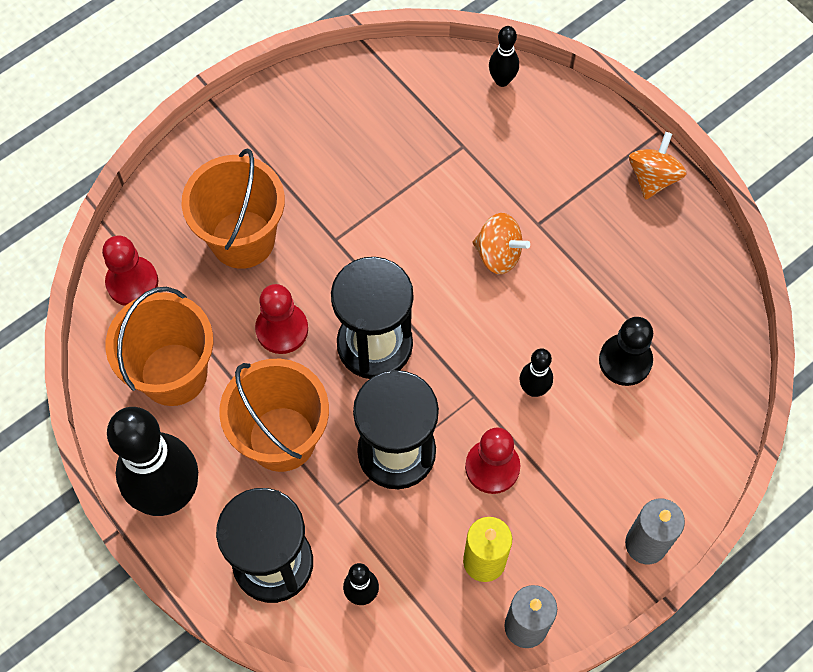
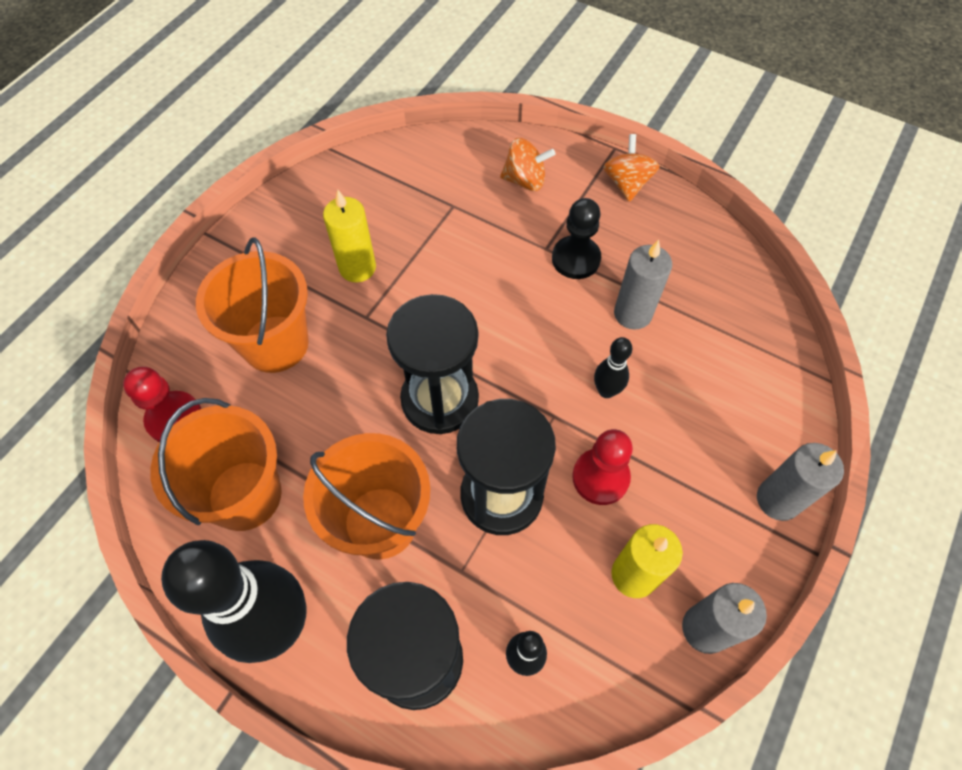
camera: 20 degrees left, 5 degrees down
red pawn [255,284,308,354] -> none
orange spinning top [473,213,530,274] -> orange spinning top moved to [500,138,555,191]
black bowling pin [489,26,519,87] -> none
black pawn [599,317,653,386] -> black pawn moved to [552,198,601,279]
none -> yellow candle [323,190,376,282]
none -> grey candle [614,240,672,330]

